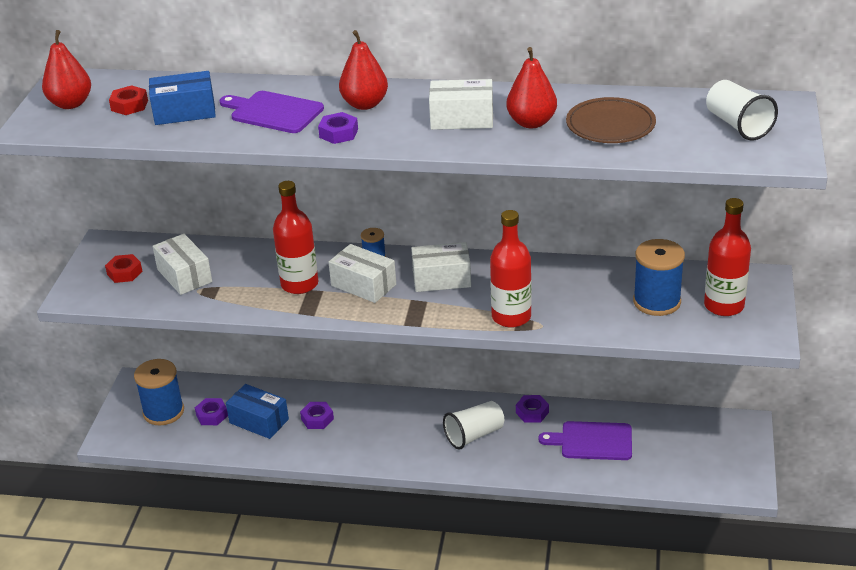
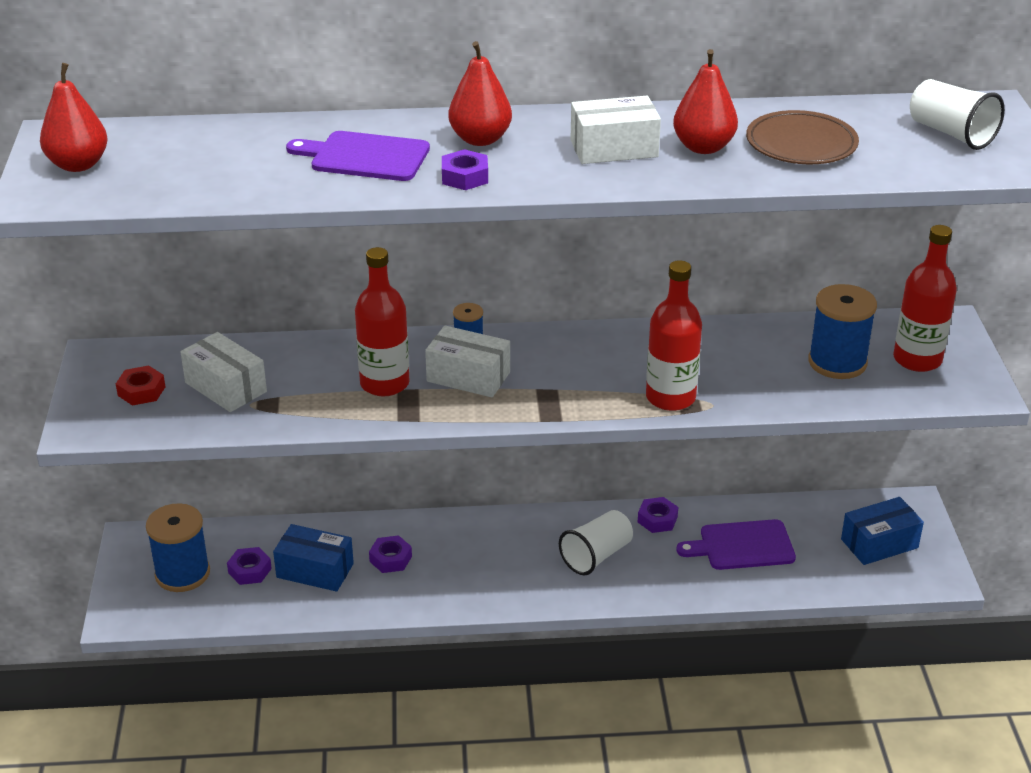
camera: 15 degrees left, 0 degrees up
red nut [109,85,148,115] -> none
blue box [149,71,216,125] -> blue box moved to [841,497,924,565]
white box [411,242,471,292] -> none

